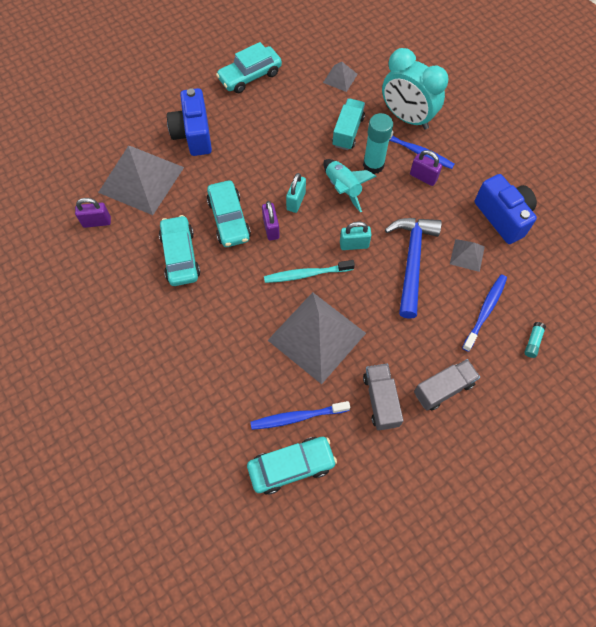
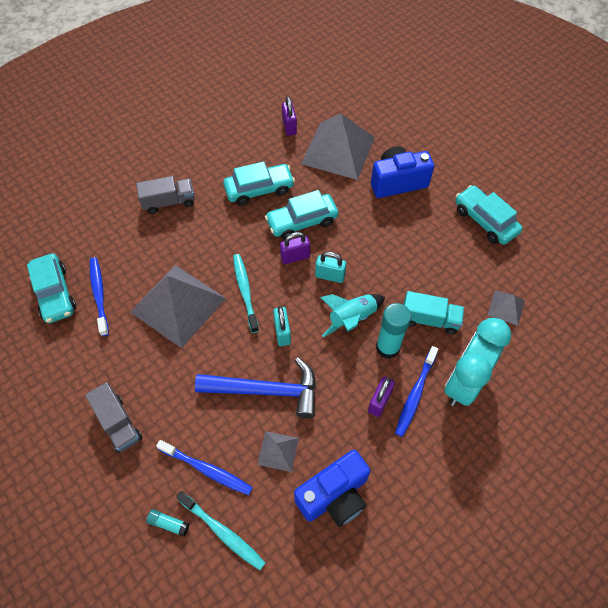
camera: 85 degrees right, 5 degrees down
grey truck [363,364,404,430] -> grey truck moved to [136,176,195,214]
none -> turquoise toothbrush [176,491,265,570]

